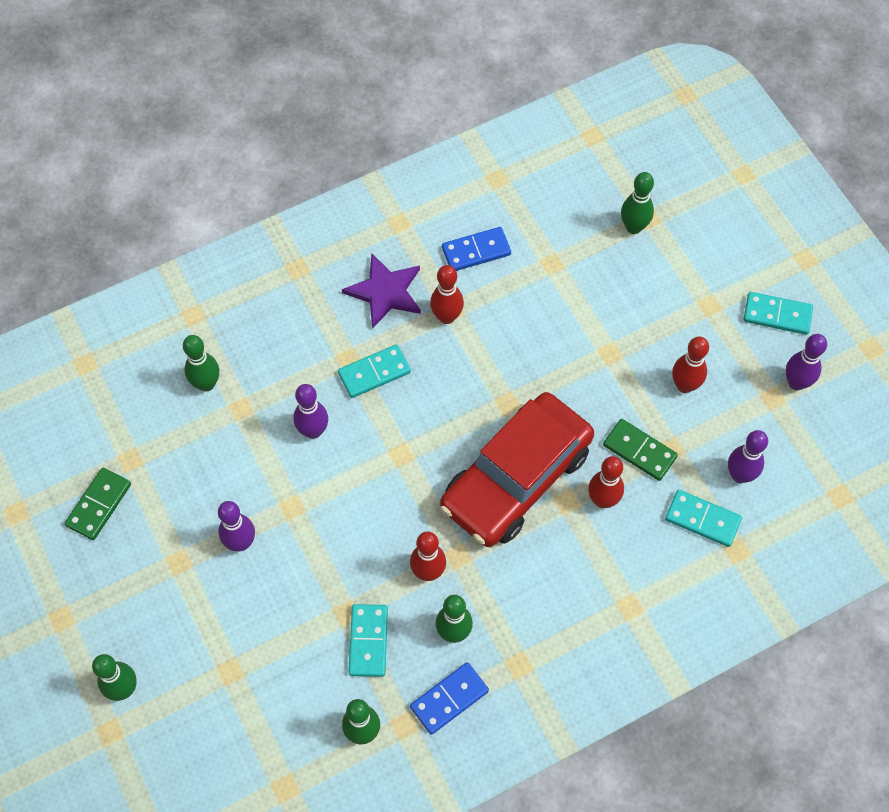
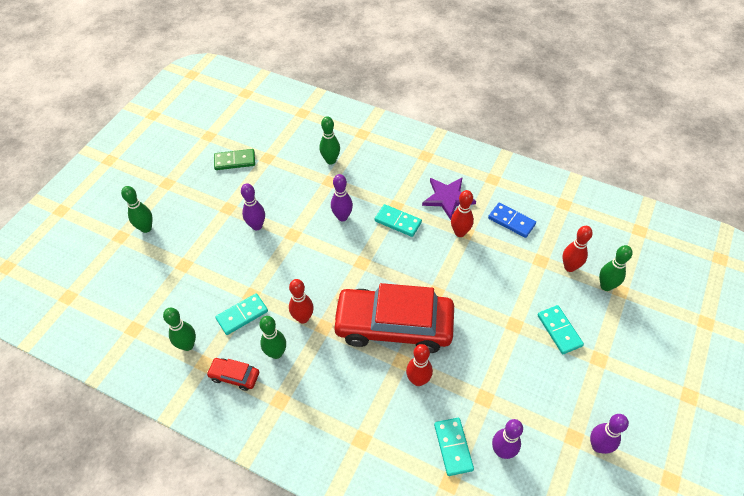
camera: 55 degrees right, 10 degrees down
blue domino [410,662,489,735] -> red car [206,358,259,391]
green domino [603,419,678,481] -> none
red bowling pin [672,336,709,393] -> red bowling pin moved to [563,226,593,272]
turquoise domino [744,292,813,335] -> turquoise domino moved to [538,305,584,354]

